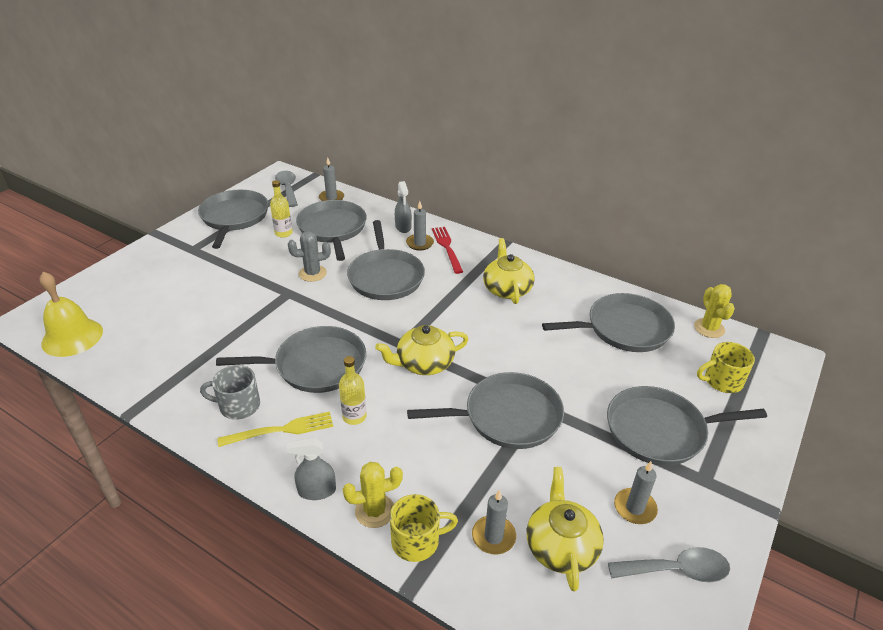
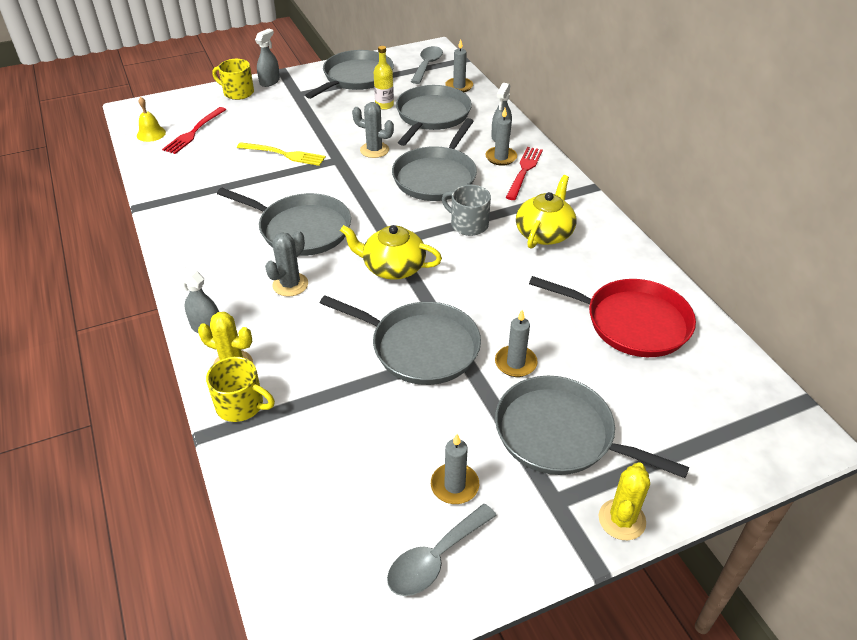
camera: 35 degrees right, 5 degrees up
yellow bell [40,272,103,357] -> yellow bell [137,97,166,142], size x0.55
grey mug [200,365,260,420] -> grey mug moved to [442,185,491,236]
yellow fork [217,412,333,447] -> yellow fork moved to [237,142,326,166]
yellow bottle [339,356,367,425] -> grey cactus [265,230,308,297]
grey candle [472,489,516,555] -> grey candle moved to [495,310,538,377]
yellow teapot [527,467,604,592] -> none
grey pan [542,293,675,352] -> red pan [529,276,696,357]
grey spoon [608,547,730,582] -> grey spoon turned 105 degrees clockwise [387,504,497,596]
yellow cactus [694,284,735,338] -> yellow cactus moved to [599,462,650,540]
yellow mug [697,342,755,393] -> yellow mug moved to [212,59,254,100]
none -> red fork [162,107,226,154]
none -> grey spray bottle [255,28,280,87]

